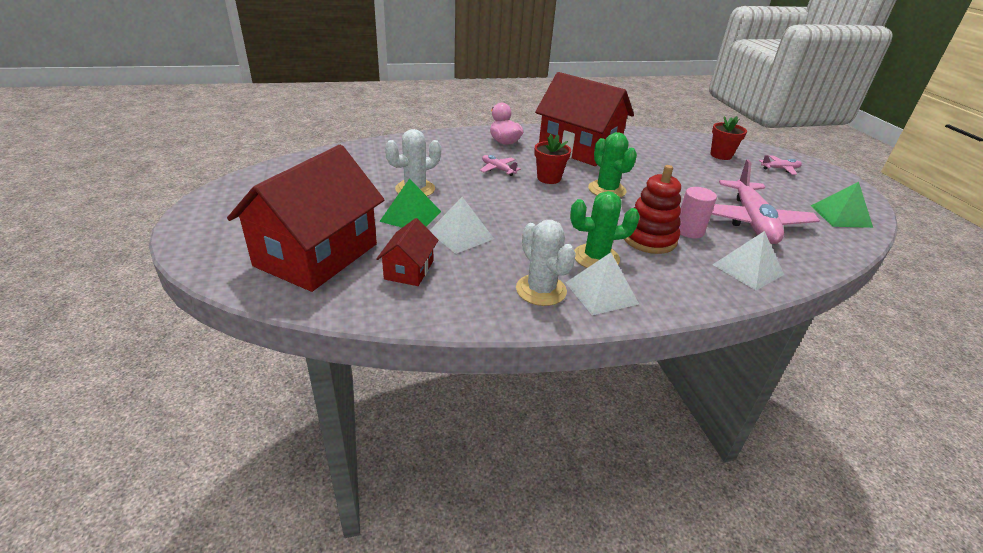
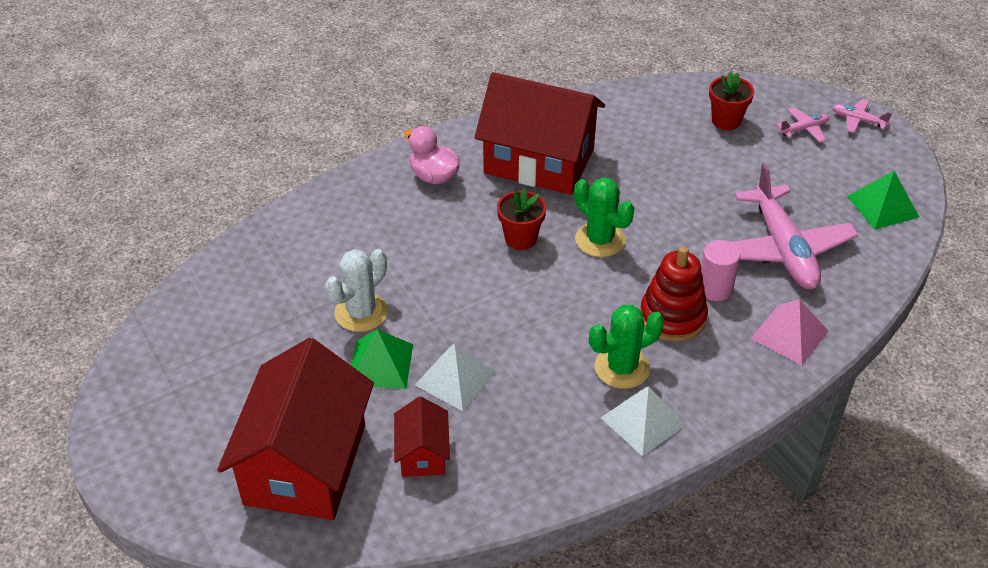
camera: 15 degrees left, 10 degrees up
pink plane [480,155,521,176] -> pink plane moved to [832,99,892,133]
white cactus [516,220,576,306] -> none
white pyramid [713,231,784,290] -> pink pyramid [751,299,828,366]

